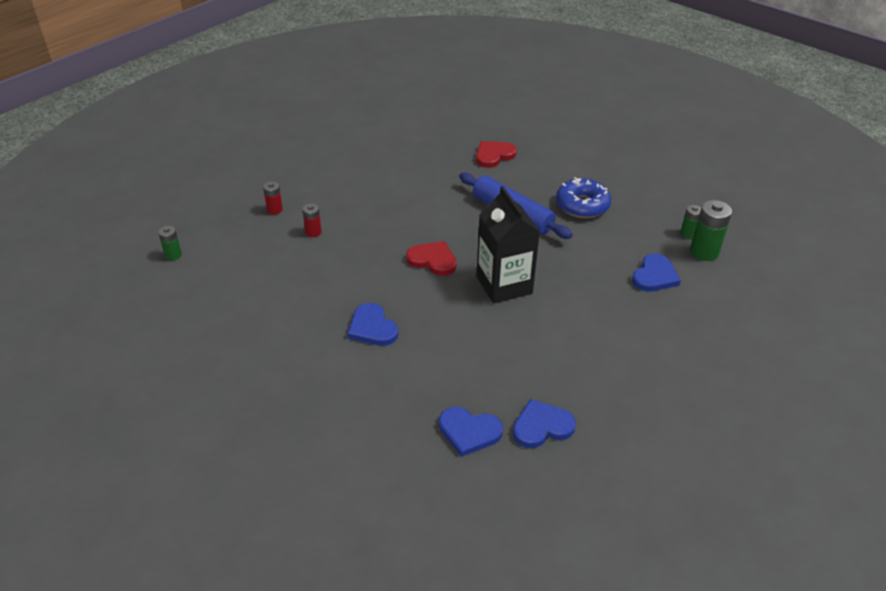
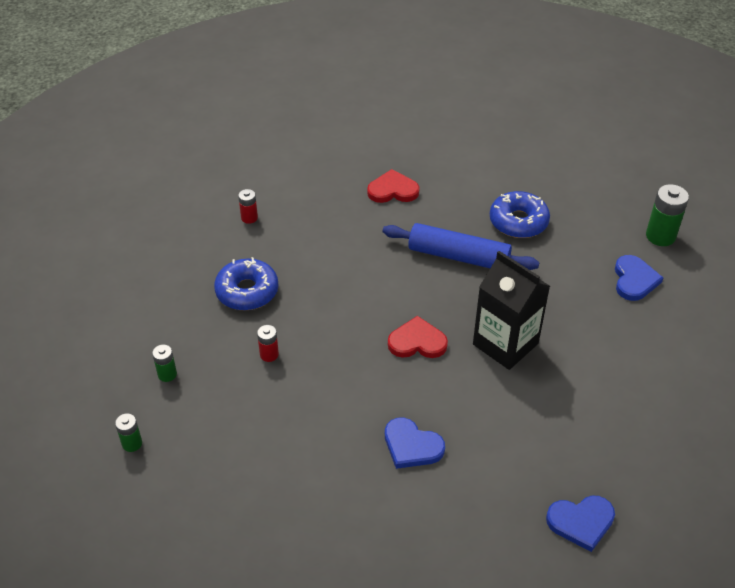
camera: 25 degrees left, 5 degrees up
red battery [263,182,283,215] -> red battery moved to [238,189,258,224]
red heart [476,141,517,168] -> red heart turned 60 degrees clockwise [367,169,420,203]
blue heart [513,399,576,448] -> none
green battery [681,205,701,238] -> green battery moved to [152,344,177,382]
none -> blue donut [214,257,279,310]

